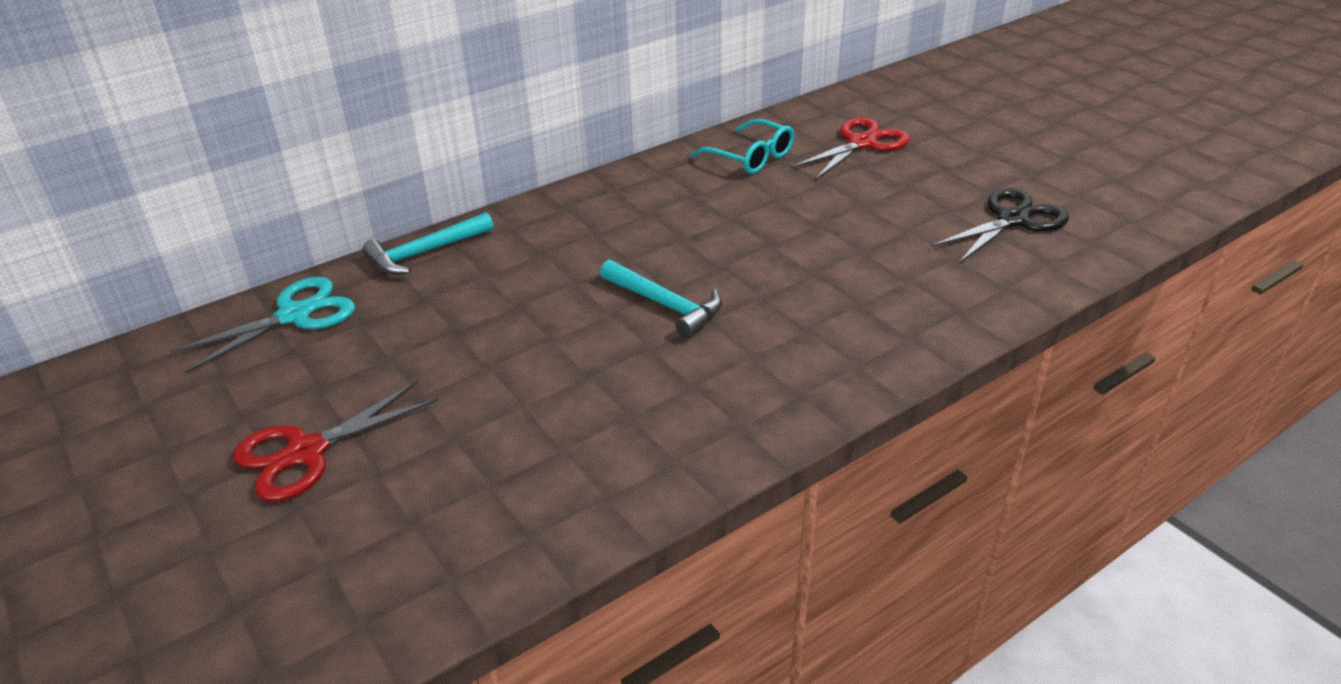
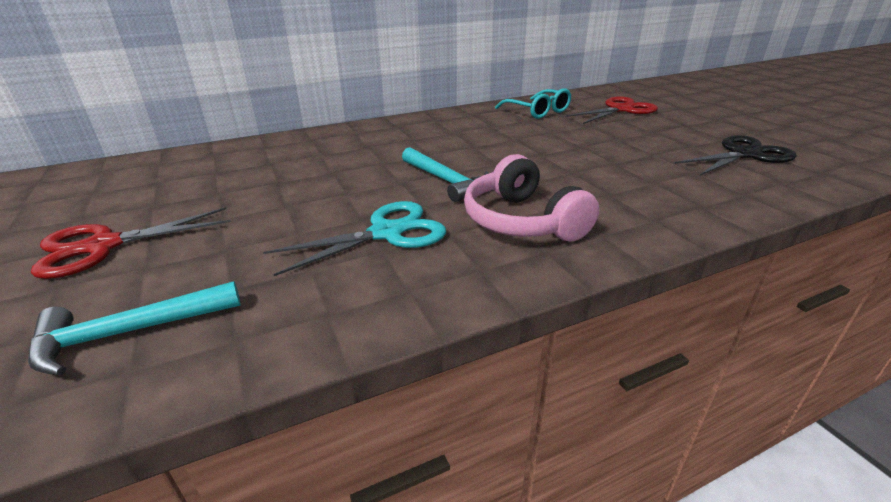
camera: 10 degrees right, 5 degrees down
turquoise scissors [170,277,355,373] -> turquoise scissors moved to [263,201,446,276]
turquoise hammer [362,212,493,275] -> turquoise hammer moved to [28,281,241,376]
none -> pink headphones [464,154,599,242]

